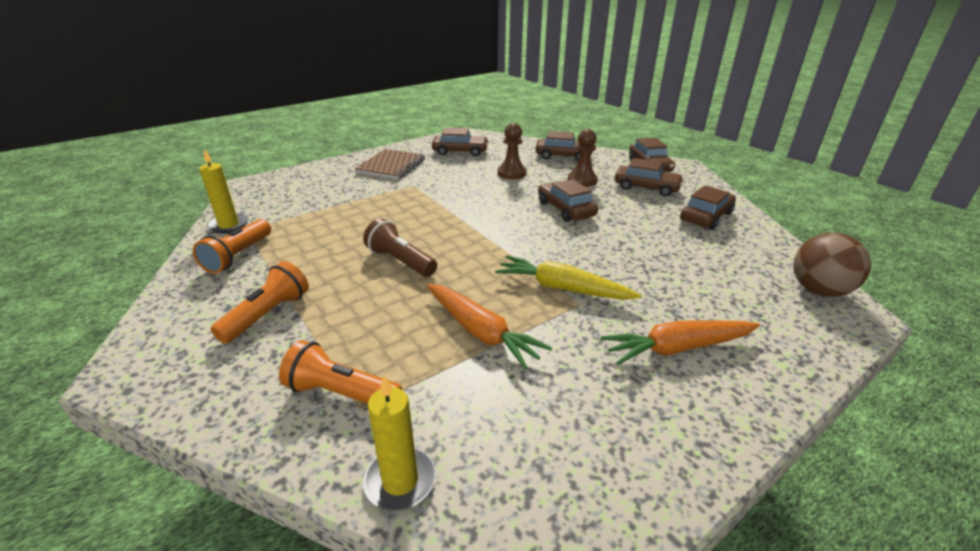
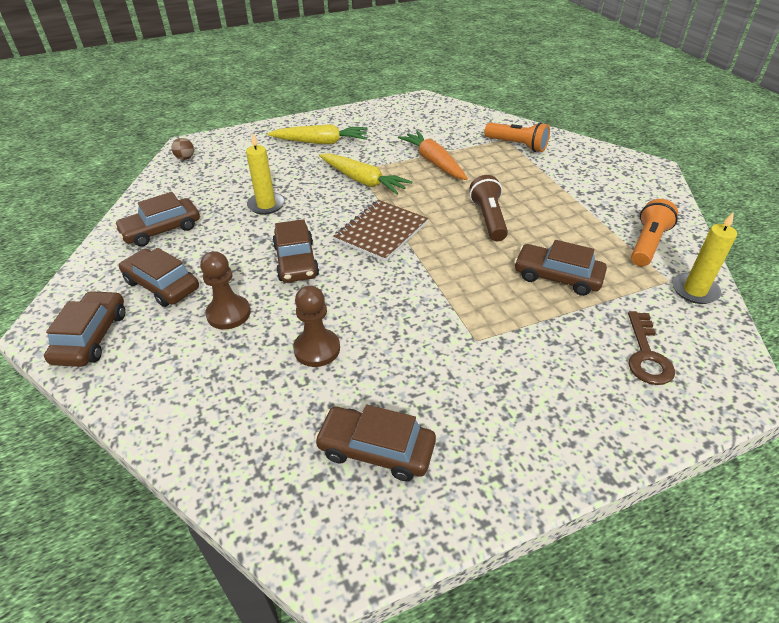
camera: 165 degrees left, 10 degrees up
orange flashlight [211,261,309,344] -> none
brown notebook [355,149,425,179] -> brown notebook moved to [333,200,428,262]
brown flashlight [363,218,437,277] -> brown flashlight turned 150 degrees counterclockwise [469,175,508,241]
yellow candle [363,375,436,511] -> yellow candle moved to [246,133,285,215]
brown car [536,131,593,161] -> brown car moved to [514,240,607,296]
orange carrot [601,320,760,365] -> yellow carrot [267,124,367,144]
brown ball [793,233,871,297] -> brown ball [171,138,194,160], size x0.47
none -> brown key [628,311,675,385]

